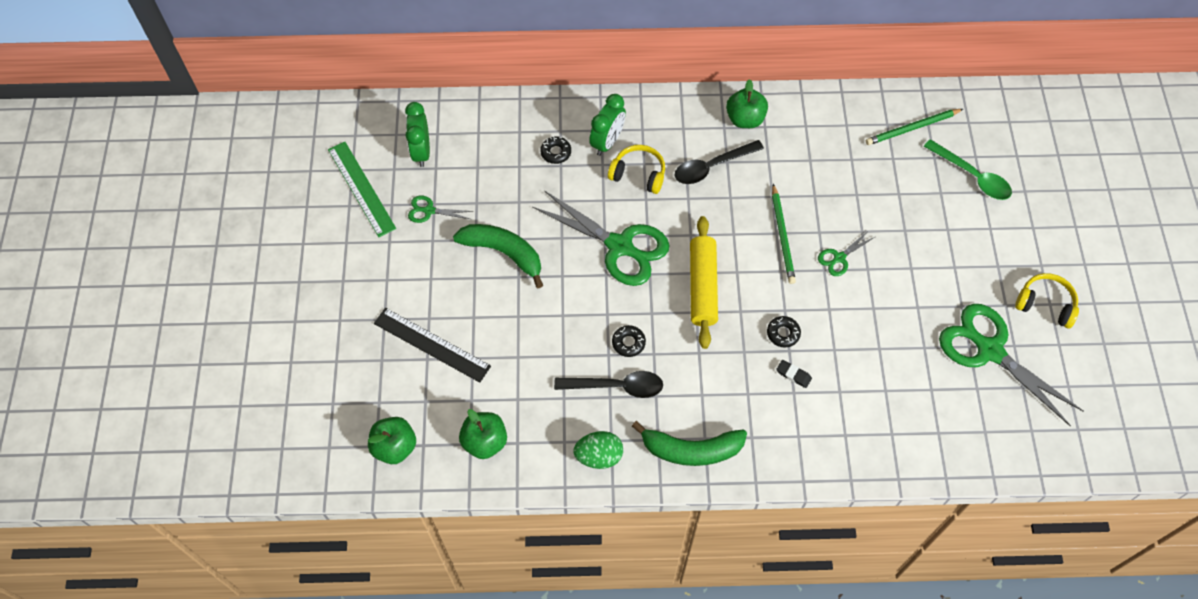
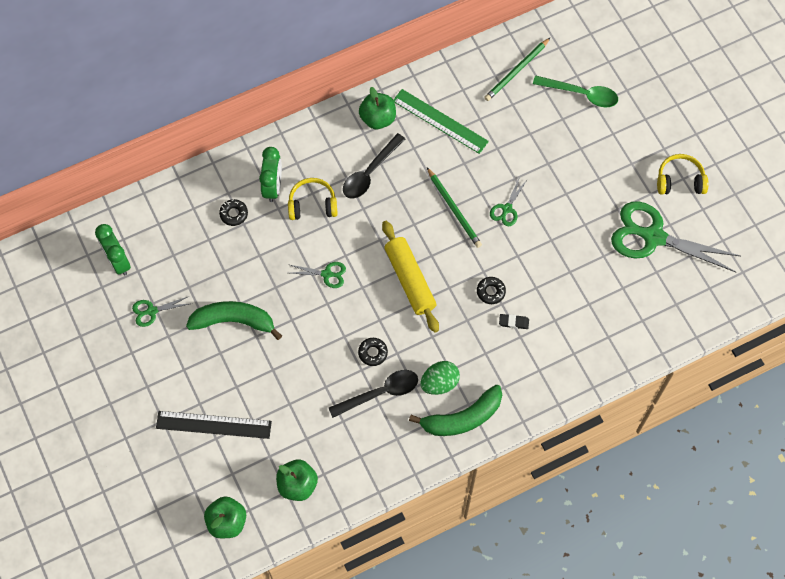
camera: 25 degrees left, 5 degrees up
green ruler [328,142,396,237] -> green ruler moved to [393,89,489,154]
green scissors [532,190,670,286] -> green scissors [290,262,346,288], size x0.45
green egg [573,431,623,469] -> green egg moved to [421,361,460,395]

